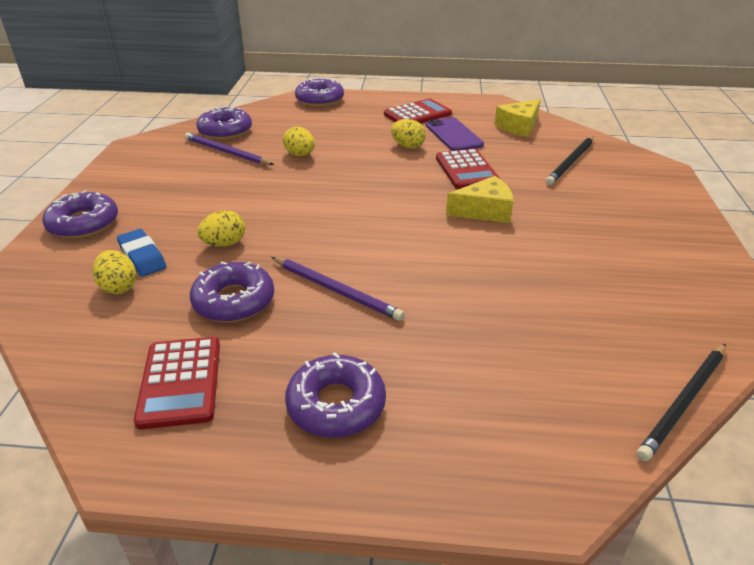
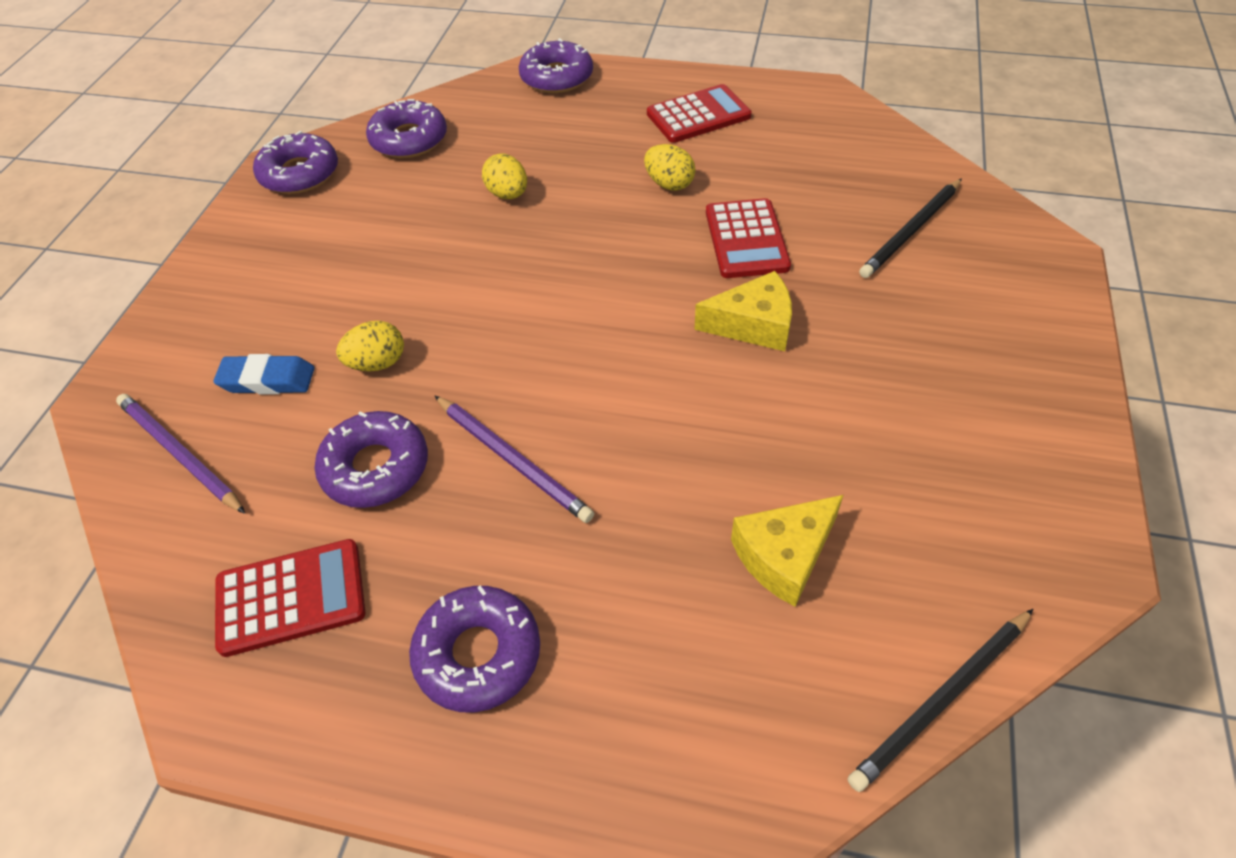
camera: 10 degrees right, 15 degrees up
purple donut [42,190,118,239] -> purple donut moved to [253,131,338,194]
yellow egg [93,250,136,294] -> none
blue eraser [117,229,166,277] -> blue eraser turned 60 degrees counterclockwise [213,354,315,394]
red calculator [134,337,220,430] -> red calculator turned 105 degrees counterclockwise [215,539,365,657]
purple pencil [185,132,274,165] -> purple pencil moved to [116,394,245,514]
purple phone [426,117,484,151] -> none
yellow cheese [494,99,540,137] -> yellow cheese moved to [731,495,843,607]

